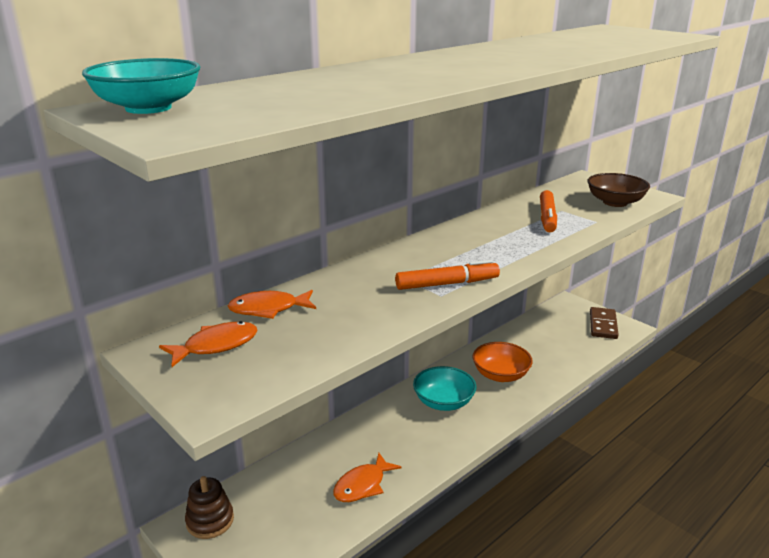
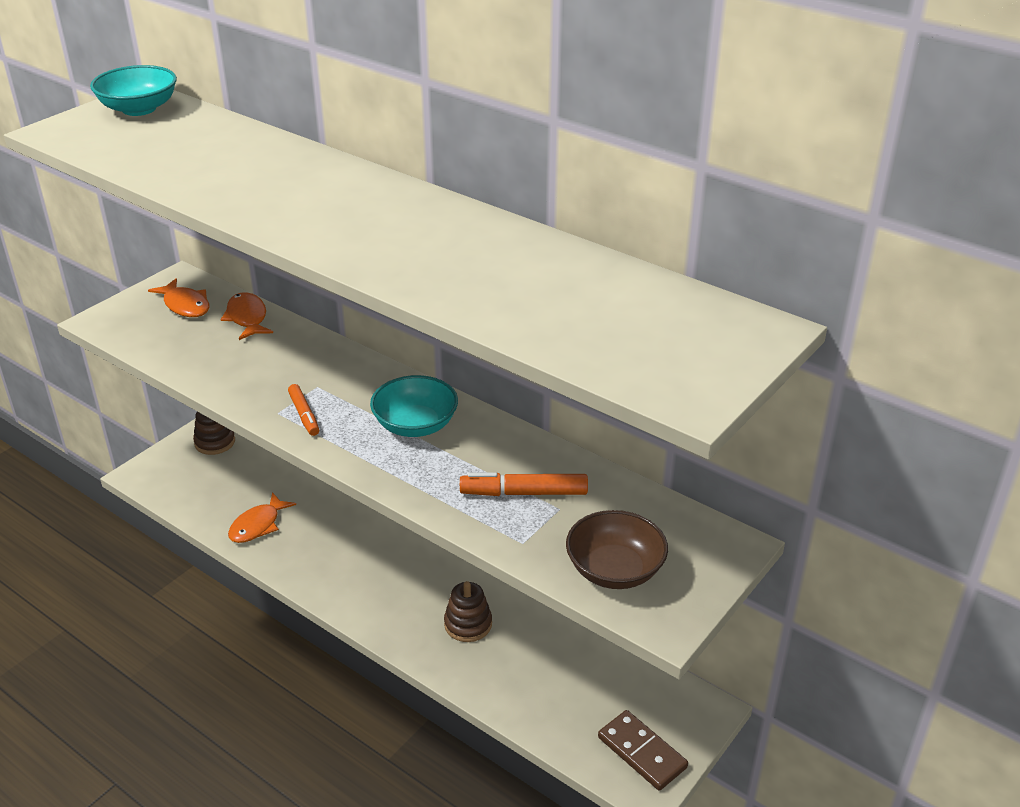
camera: 80 degrees right, 10 degrees up
orange fish [333,453,402,502] -> orange fish turned 90 degrees counterclockwise [228,492,296,543]
orange marker [395,260,500,290] -> orange marker [288,384,319,436], size x0.66
turquoise bowl [413,366,477,411] -> turquoise bowl moved to [370,375,458,437]
orange bowl [472,342,533,382] -> brown stacking toy [444,581,492,642]
brown domino [590,307,619,339] -> brown domino turned 45 degrees clockwise [598,710,688,791]

